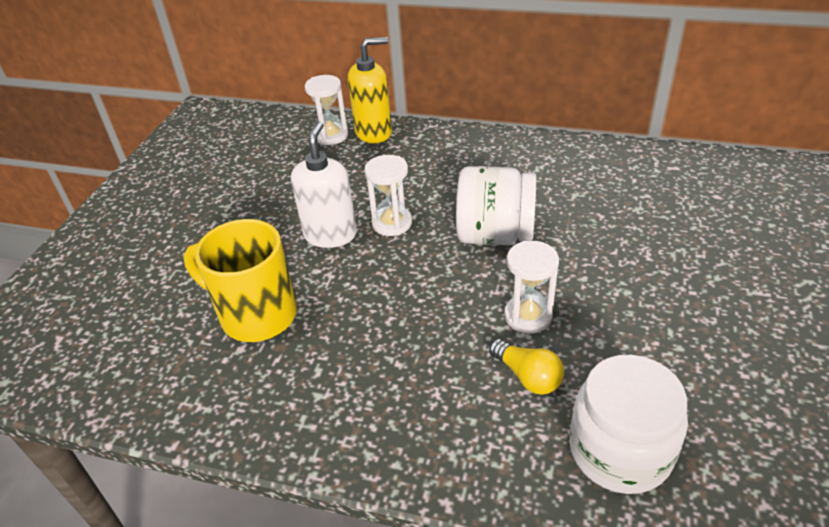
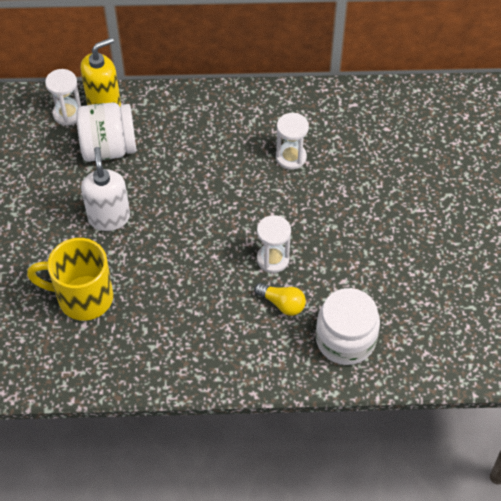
camera: 20 degrees left, 15 degrees up
white hourglass [364,155,412,236] -> white hourglass moved to [276,113,309,170]
white jar [456,166,536,245] -> white jar moved to [76,102,136,162]

